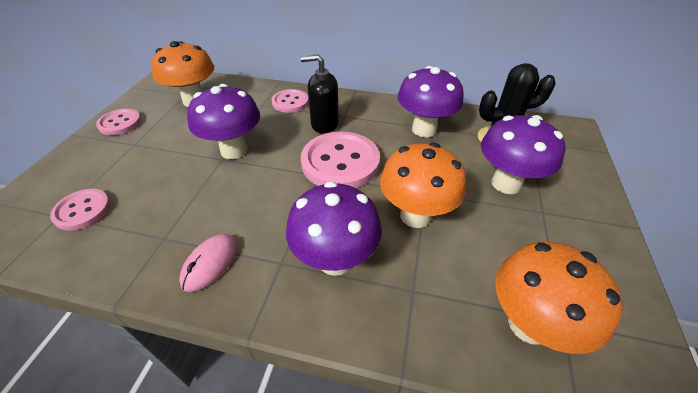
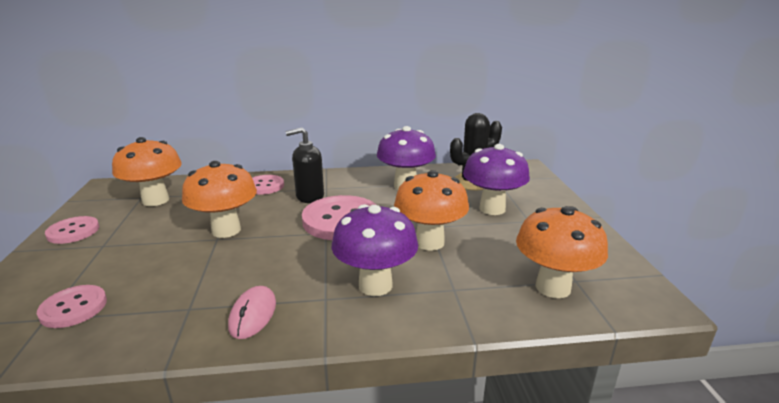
camera: 20 degrees left, 20 degrees down
purple mushroom [187,84,260,159] -> orange mushroom [182,161,257,238]

